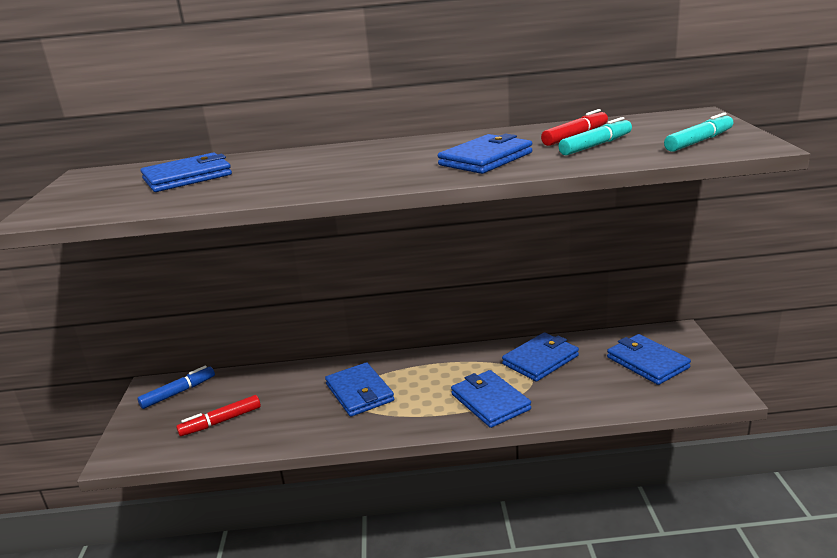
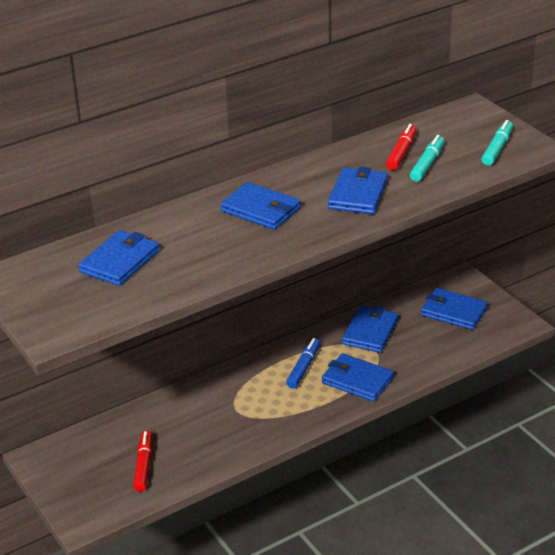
camera: 30 degrees left, 10 degrees up
blue marker [138,366,215,409] -> blue marker moved to [286,338,320,389]
red marker [176,395,261,436] -> red marker turned 150 degrees clockwise [133,431,152,492]
blue wallet [325,362,394,417] -> blue wallet moved to [220,182,301,230]

